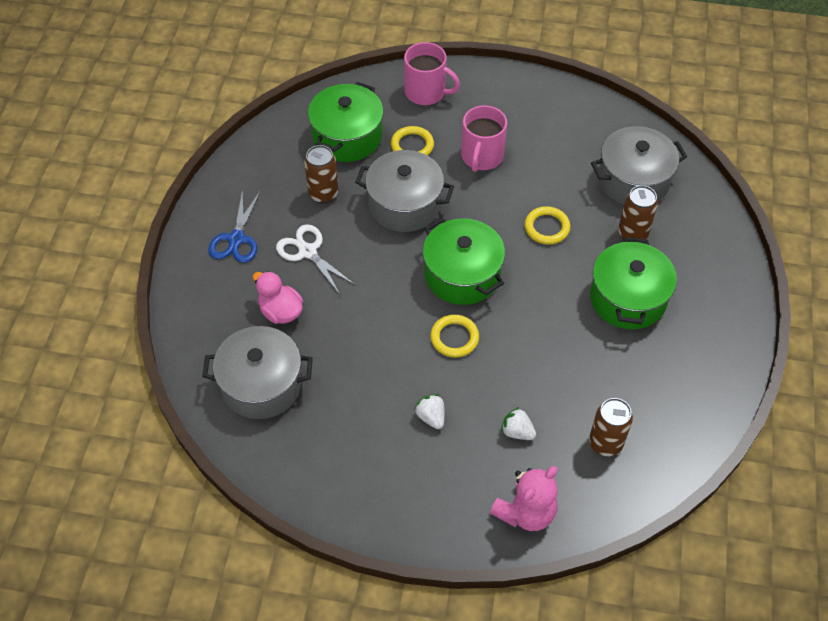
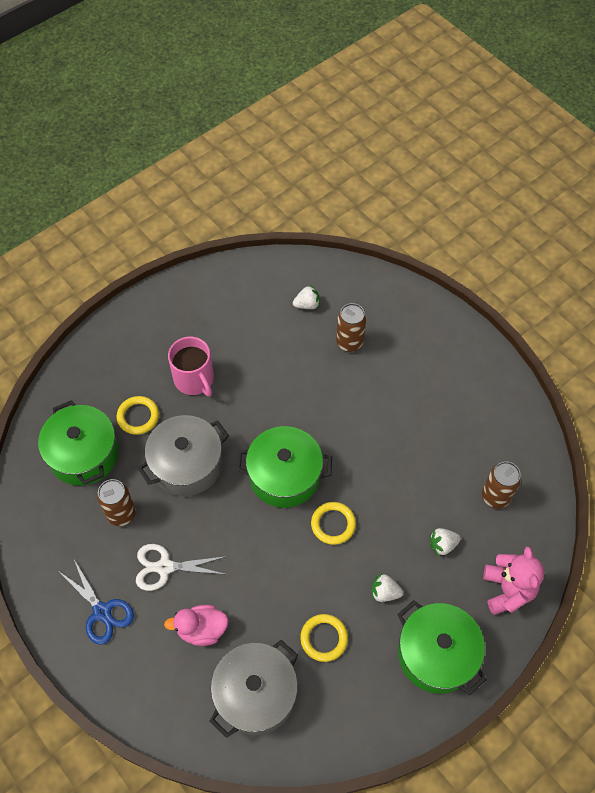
camera: 50 degrees left, 5 degrees up
pink mug [404,42,460,105] -> none
yellow ring [525,206,570,244] -> yellow ring moved to [300,614,348,662]
green pot [590,237,677,329] -> green pot moved to [397,600,487,695]
grey pot [591,126,687,205] -> white strawberry [293,285,320,309]

